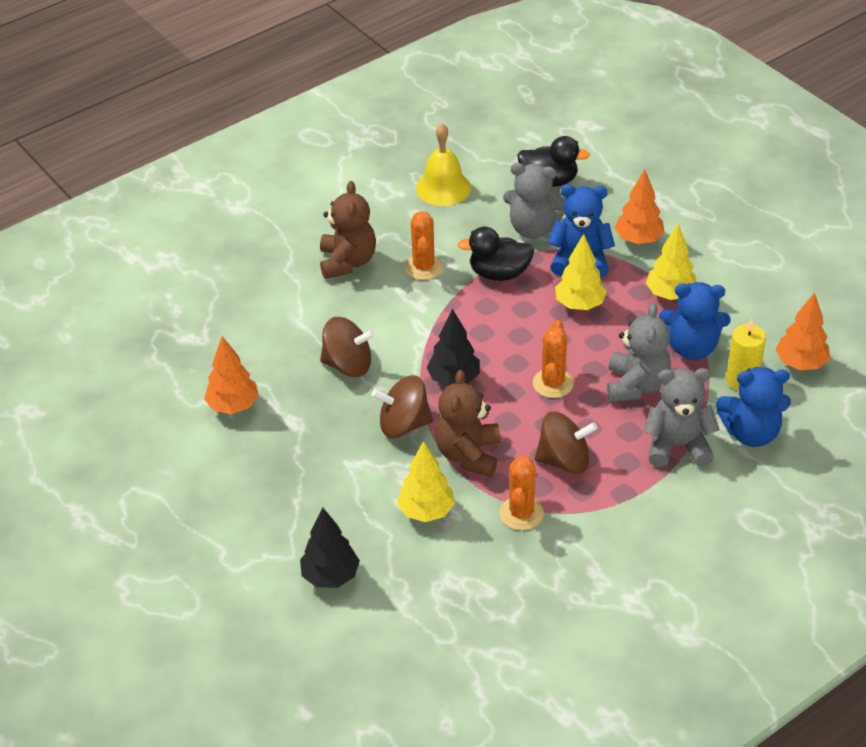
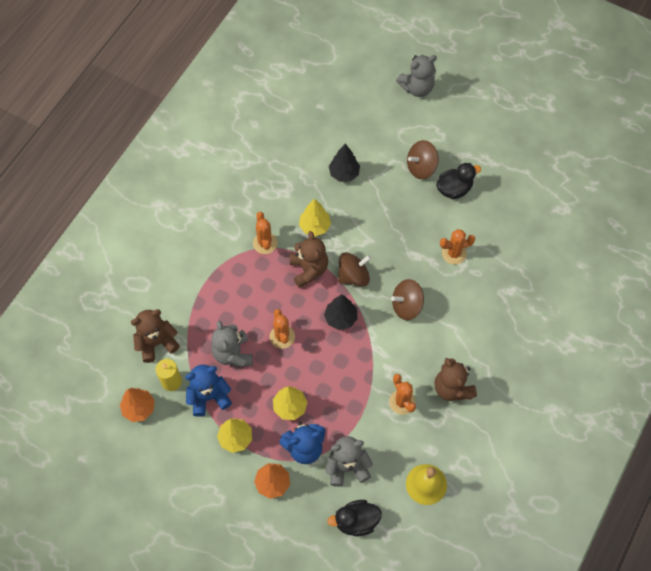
camera: 155 degrees right, 20 degrees up
orange tree [204,336,259,414] -> orange cactus [440,229,475,265]
black duck [457,227,535,281] -> black duck moved to [436,163,481,199]
brown spinning top [535,412,597,474] -> brown spinning top moved to [407,140,439,179]
grey teddy bear [643,368,720,467] -> grey teddy bear moved to [396,55,437,97]
blue teddy bear [716,367,791,447] -> brown teddy bear [131,309,180,363]

